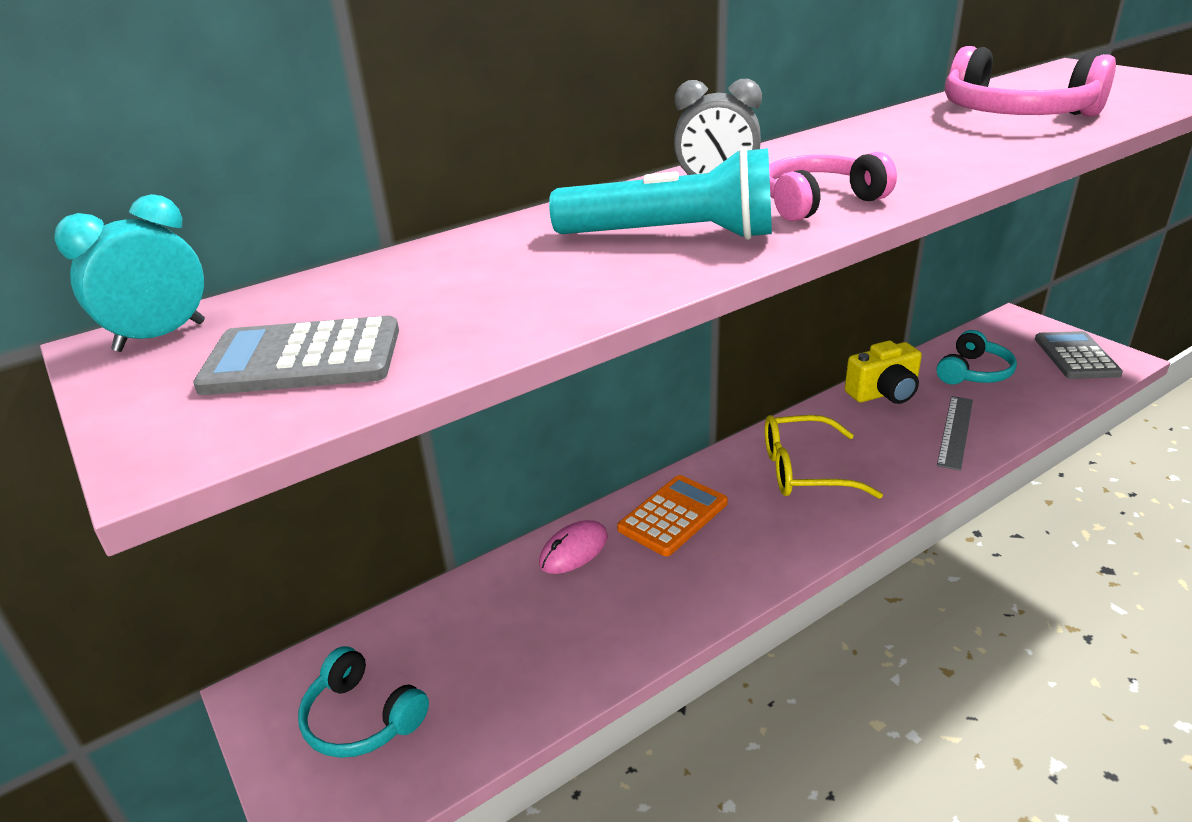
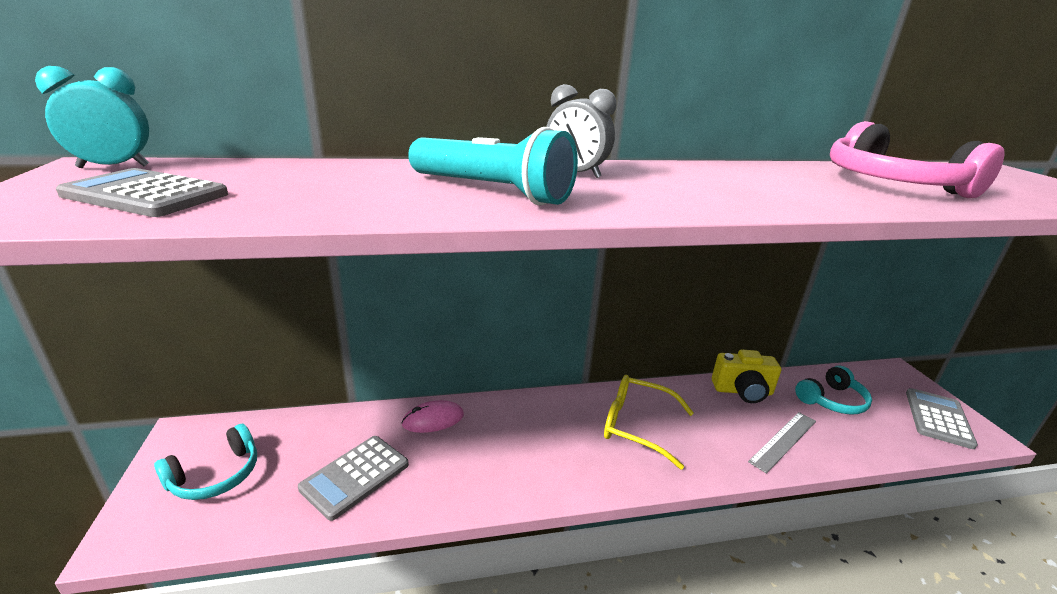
camera: 20 degrees right, 5 degrees down
turquoise headphones [298,646,429,758] -> turquoise headphones turned 105 degrees counterclockwise [154,424,257,500]
orange calculator [617,475,728,556] -> none
pink headphones [769,152,897,221] -> none
none -> grey calculator [298,436,409,521]

